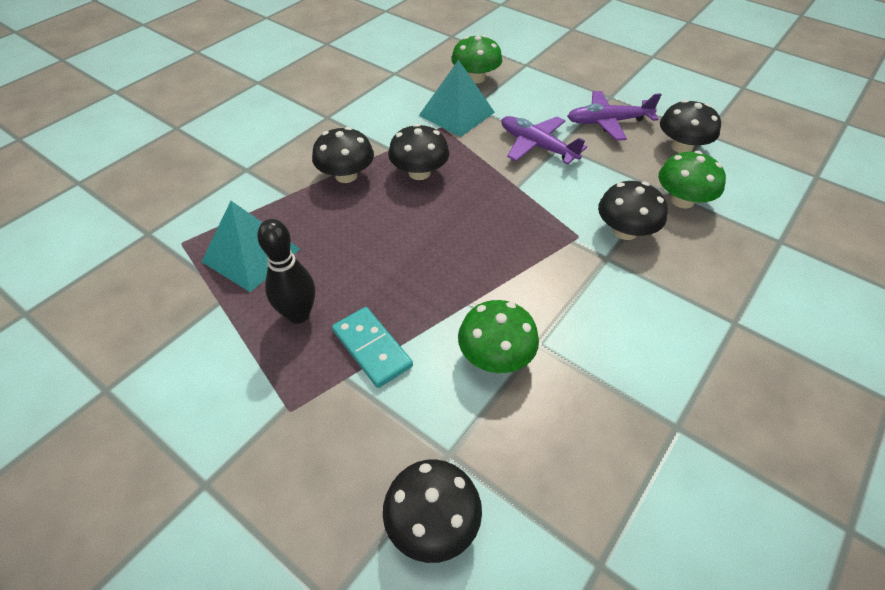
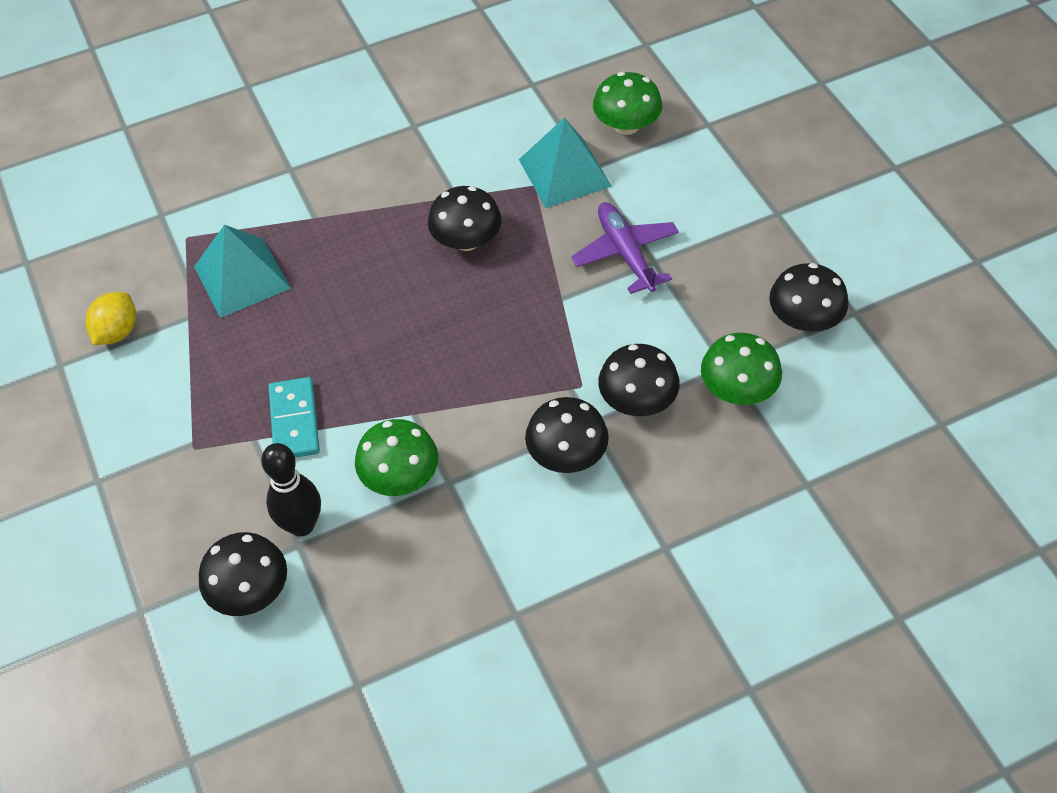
camera: 30 degrees right, 5 degrees up
black bowling pin [257,219,315,324] -> black bowling pin moved to [261,443,321,536]
black mushroom [312,127,374,183] -> black mushroom moved to [525,397,609,473]
purple plane [567,91,662,141] -> none
none -> yellow lemon [85,292,136,345]

